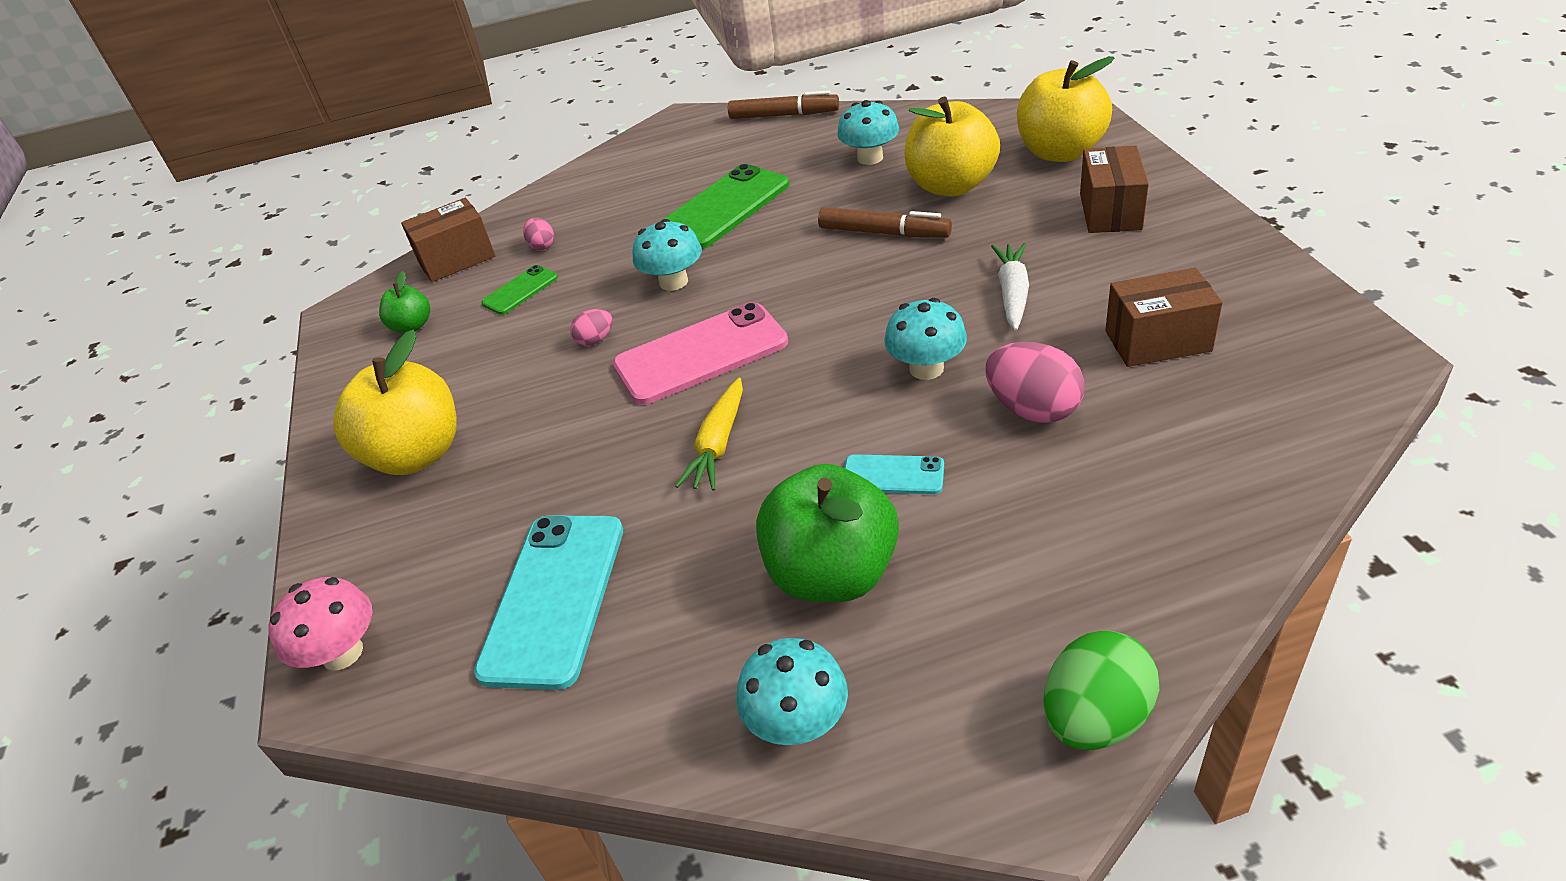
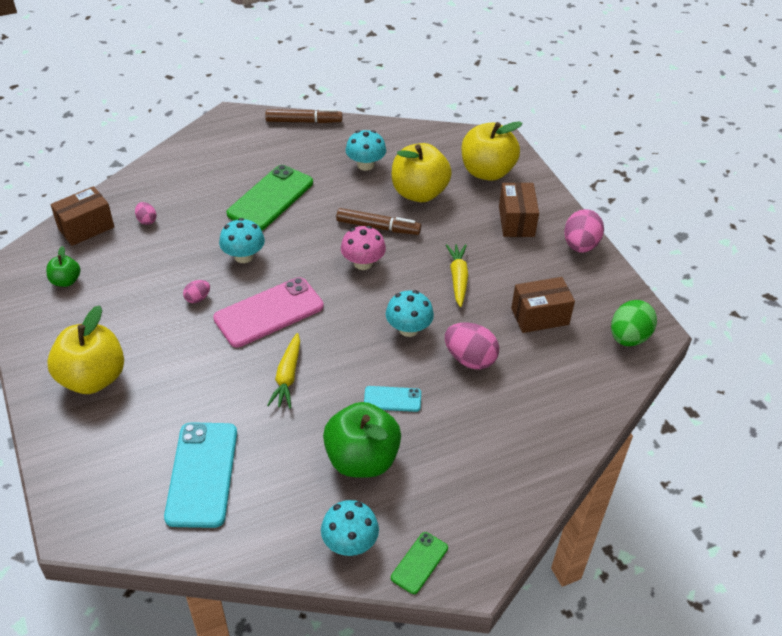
camera: 15 degrees left, 5 degrees up
pink mushroom [268,577,372,671] -> pink mushroom moved to [341,226,386,270]
green phone [481,265,558,315] -> green phone moved to [391,532,448,594]
white carrot [991,243,1029,331] -> yellow carrot [446,244,468,307]
green egg [1044,630,1159,750] -> green egg moved to [611,300,657,346]
none -> pink egg [564,209,604,253]

